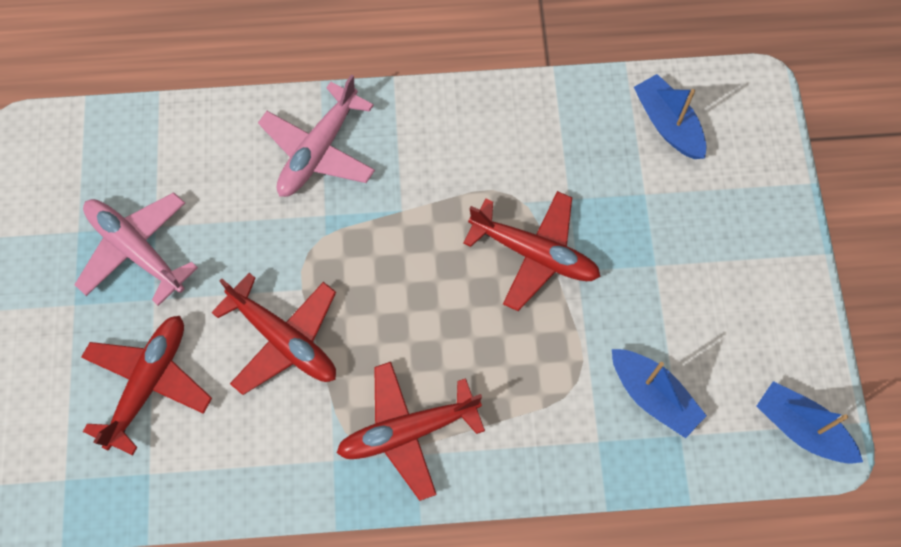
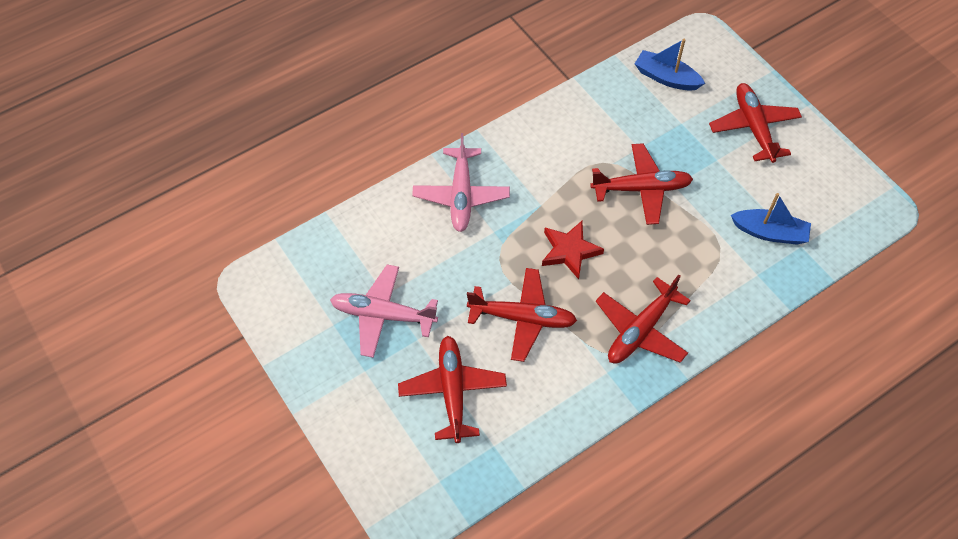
camera: 30 degrees left, 10 degrees down
blue boat [756,381,863,464] -> none
none -> red star [542,221,604,279]
none -> red plane [709,83,802,163]

